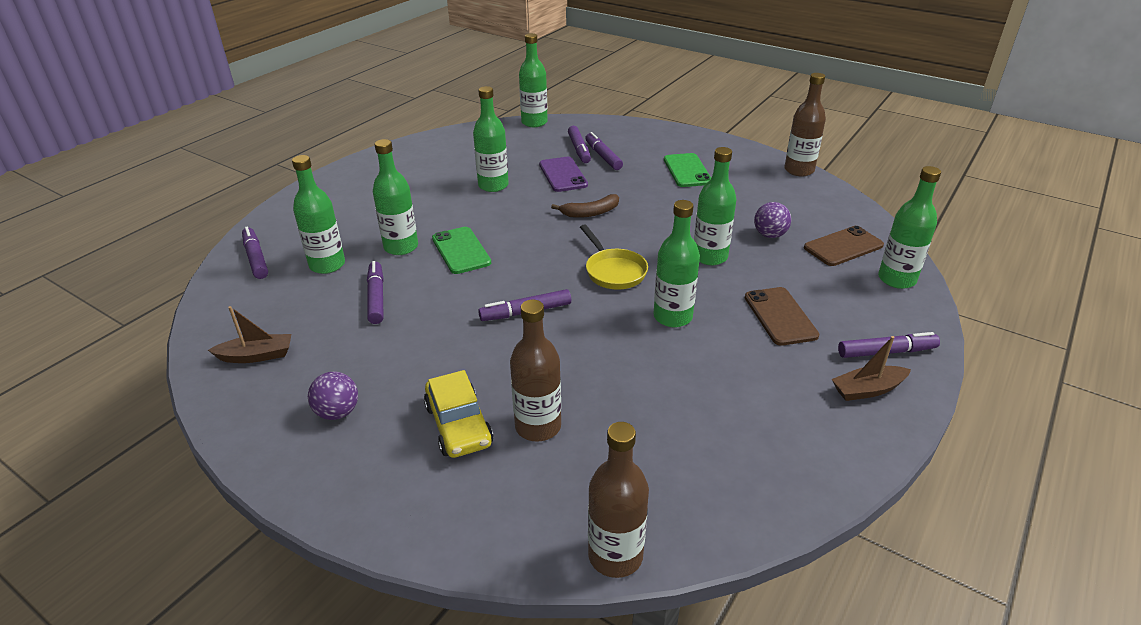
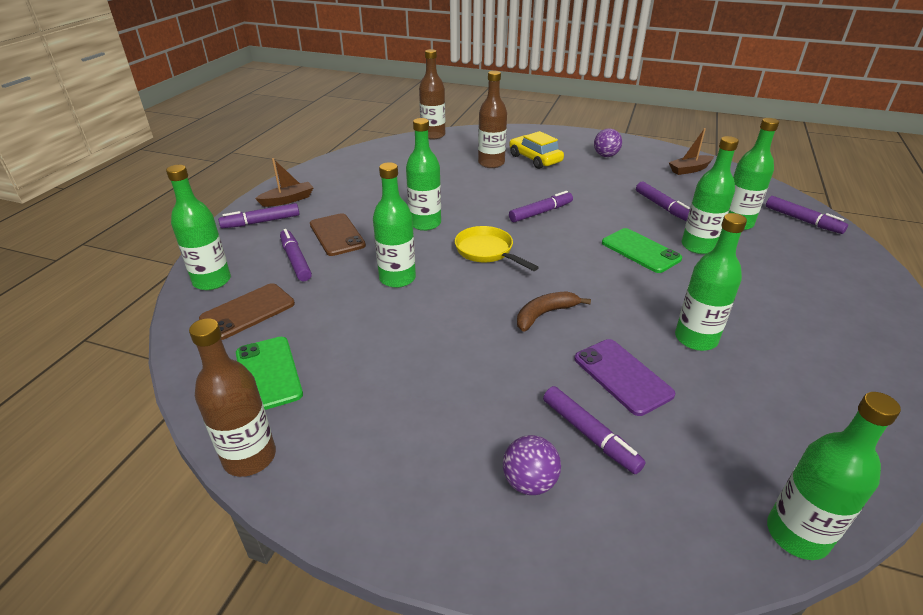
camera: 165 degrees right, 0 degrees up
purple marker [568,126,591,163] -> purple marker moved to [280,229,312,281]
green phone [664,153,711,187] -> green phone moved to [236,337,303,410]
purple ball [754,202,791,238] -> purple ball moved to [503,435,561,495]

